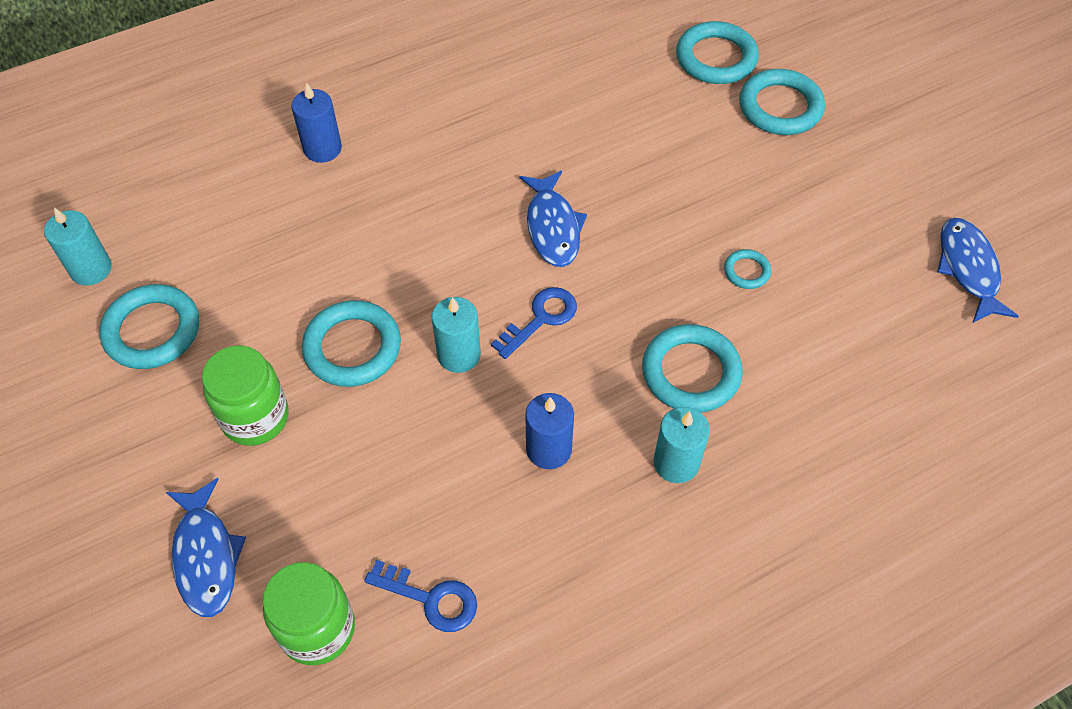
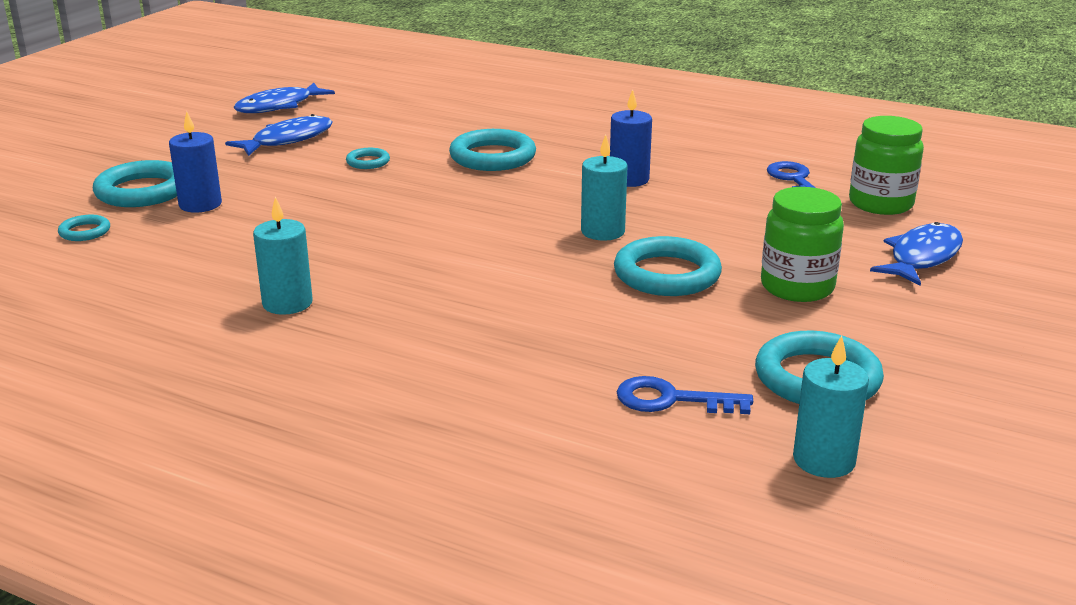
camera: 125 degrees left, 30 degrees down
blue candle [291,82,342,163] -> blue candle moved to [169,111,222,212]
blue key [491,287,577,359] -> blue key moved to [617,376,753,414]
blue fish [519,171,587,267] -> blue fish moved to [225,114,332,156]
turquoise candle [653,407,710,483] -> turquoise candle moved to [253,196,313,315]
turquoise ring [676,21,759,84] -> turquoise ring [58,215,110,241], size x0.50

